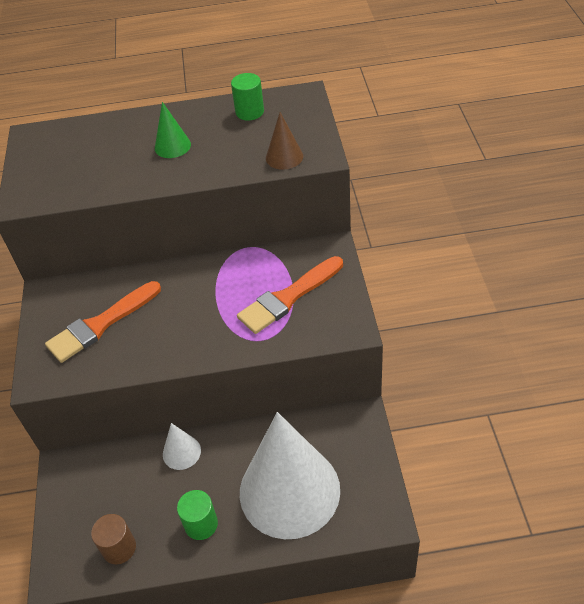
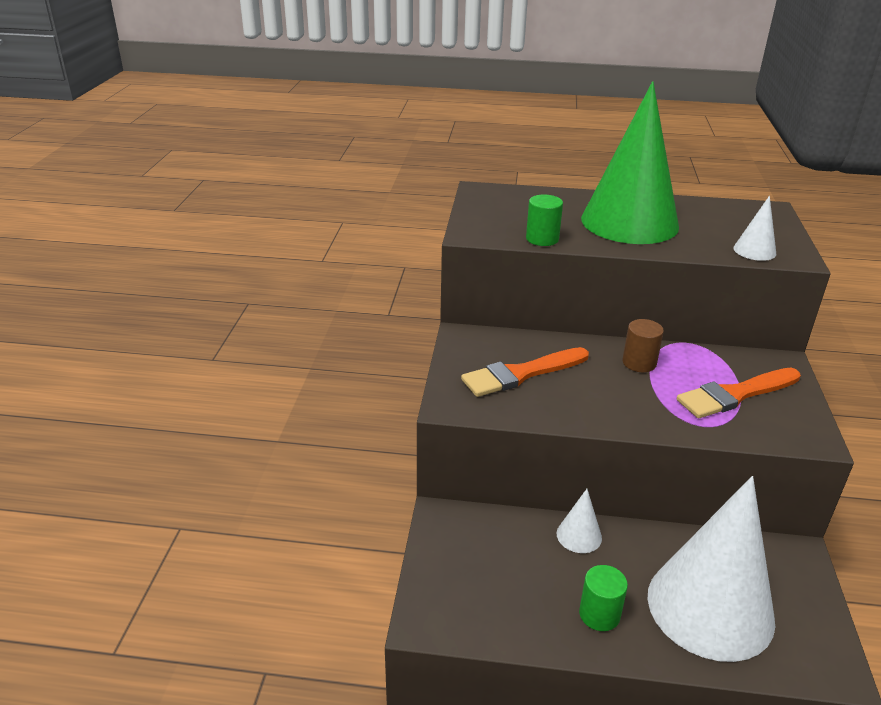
camera: 10 degrees right, 15 degrees down
brown cylinder [91,514,136,564] -> brown cylinder moved to [622,319,664,372]
green cone [155,102,191,158] -> green cone [581,81,679,244], size x2.49
green cylinder [231,73,264,121] -> green cylinder moved to [526,194,563,246]
brown cone [266,112,303,170] -> white cone [734,196,776,261]

